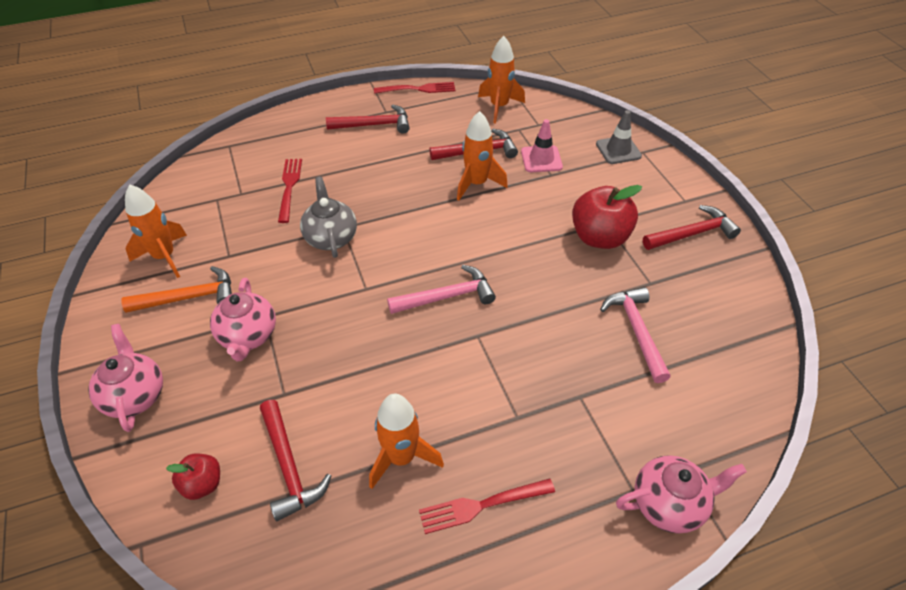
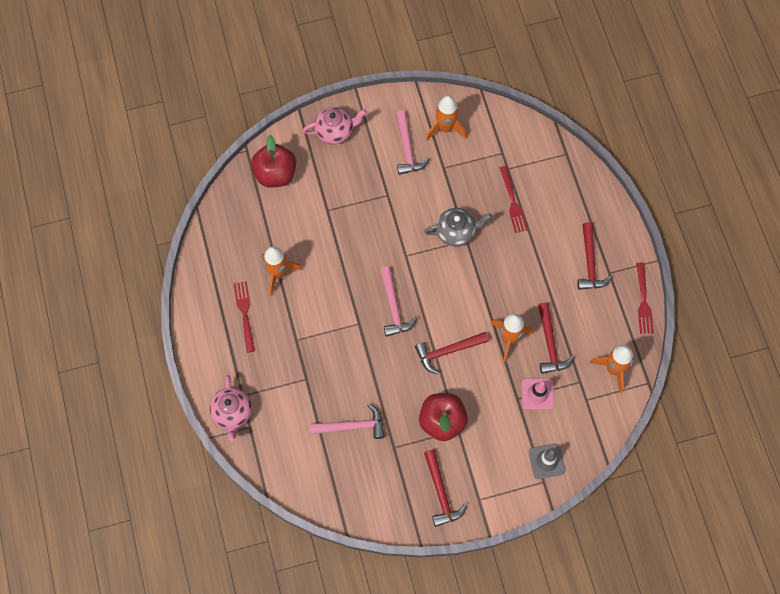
camera: 95 degrees right, 20 degrees up
orange hammer [121,266,232,313] -> pink hammer [396,110,430,175]
red apple [166,453,220,500] -> red apple [251,135,296,188], size x1.86
pink teapot [210,278,276,361] -> none
red hammer [260,400,331,521] -> red hammer moved to [415,332,489,374]
red fork [278,159,302,223] -> red fork turned 75 degrees clockwise [500,166,528,233]

